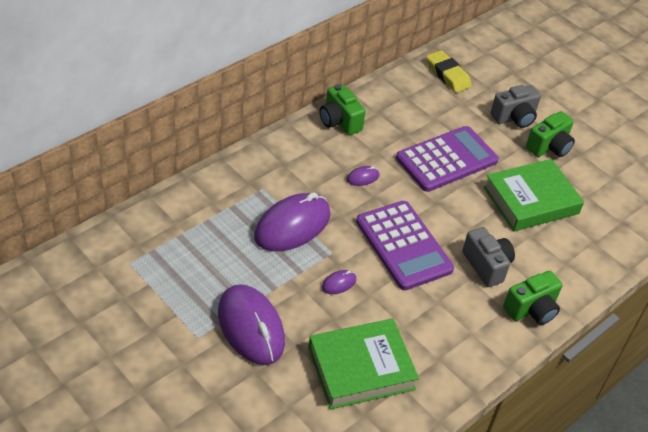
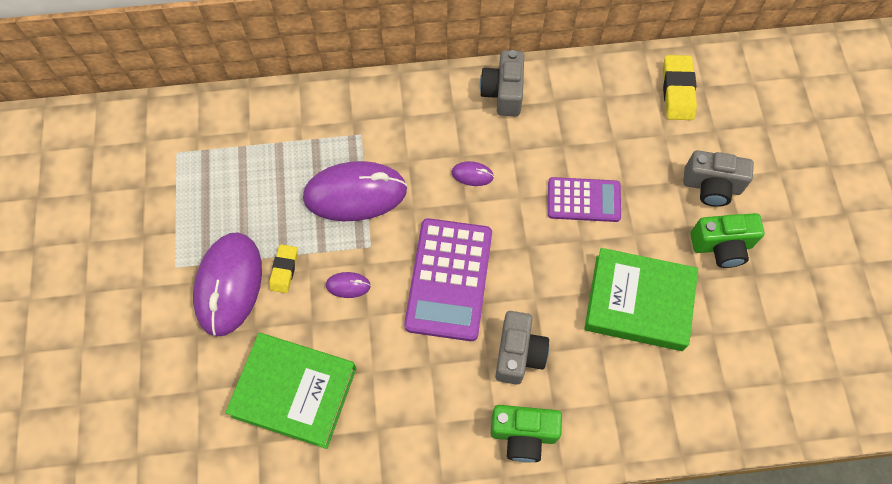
camera: 40 degrees right, 20 degrees up
green camera [320,84,366,135] -> grey camera [480,50,524,116]
purple calculator [396,126,499,192] -> purple calculator [548,177,621,222], size x0.63
none -> yellow eraser [269,244,298,293]

